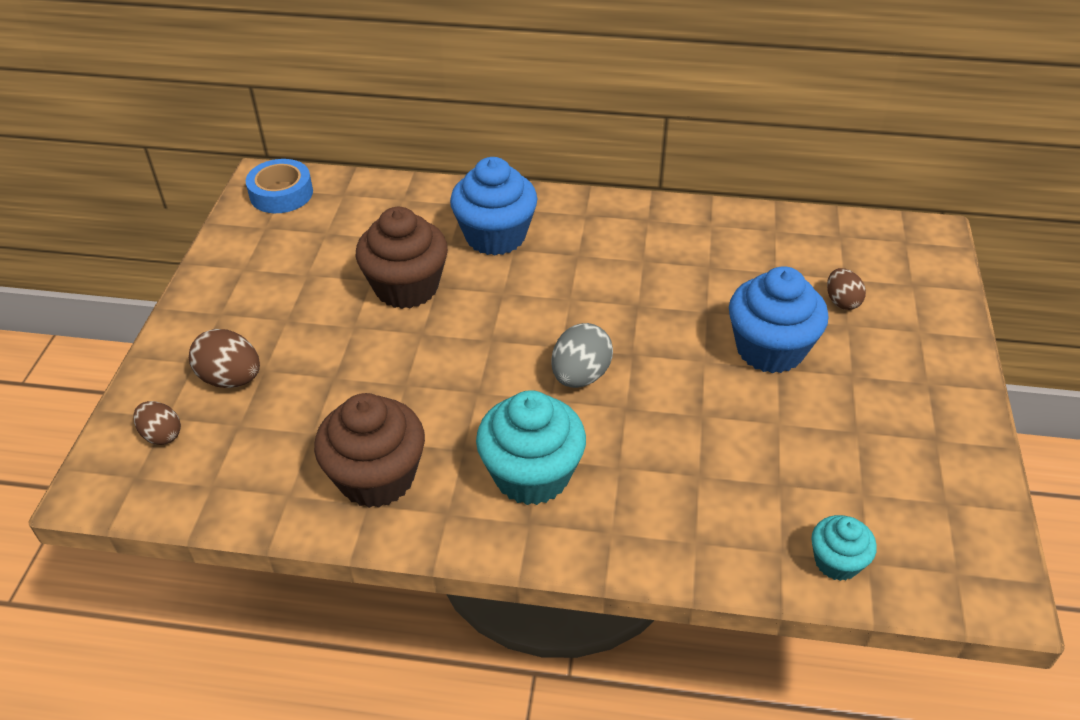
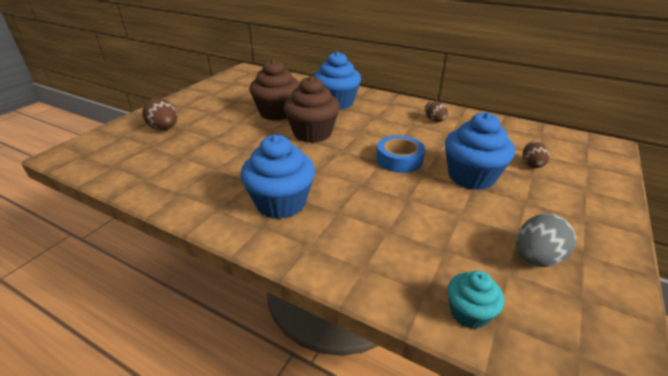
camera: 20 degrees right, 10 degrees down
brown egg [133,401,181,445] -> brown egg moved to [425,101,448,122]
blue tape [246,159,313,213] -> blue tape moved to [376,136,425,173]
brown cupcake [314,393,425,508] -> brown cupcake moved to [284,76,340,143]
turquoise cupcake [476,390,586,505] -> blue cupcake [240,135,315,219]
grey egg [551,323,613,388] -> grey egg moved to [516,214,576,267]

